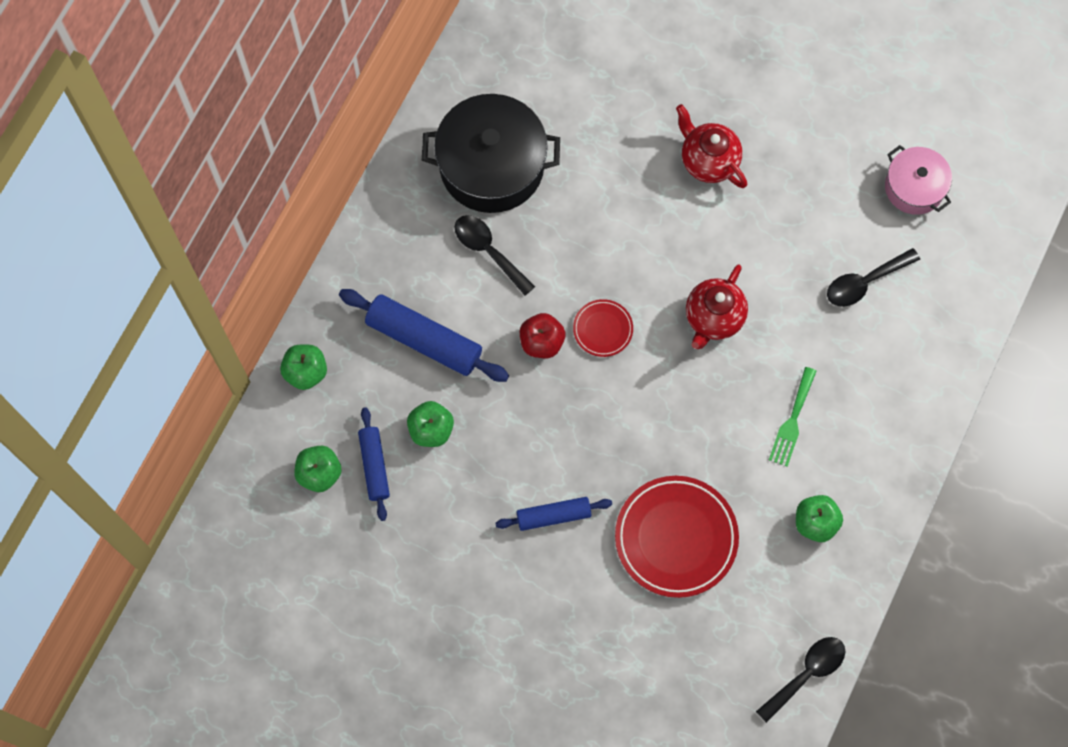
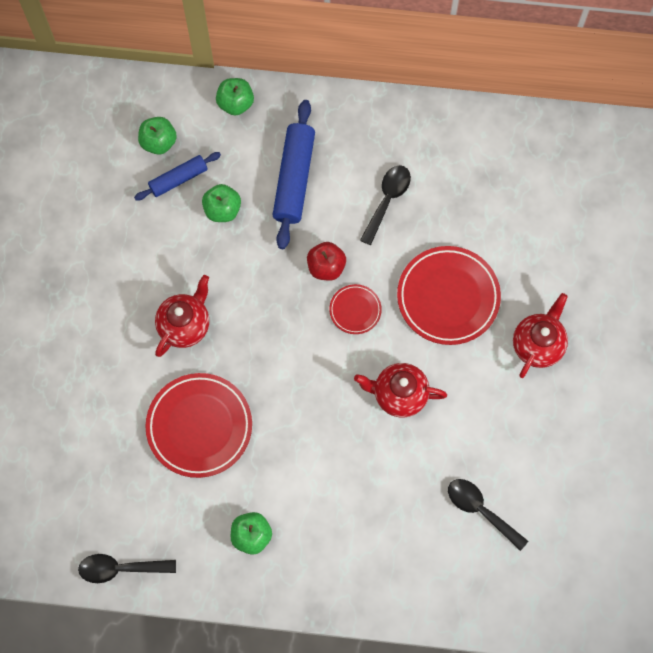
camera: 70 degrees right, 0 degrees up
black pot [422,94,560,213] -> none
blue rolling pin [495,497,612,531] -> red teapot [155,275,209,357]
black spoon [756,637,845,723] -> black spoon turned 150 degrees clockwise [78,554,176,583]
green fork [769,367,816,467] -> none
pink pot [885,145,952,215] -> none
none -> red plate [397,246,501,345]

